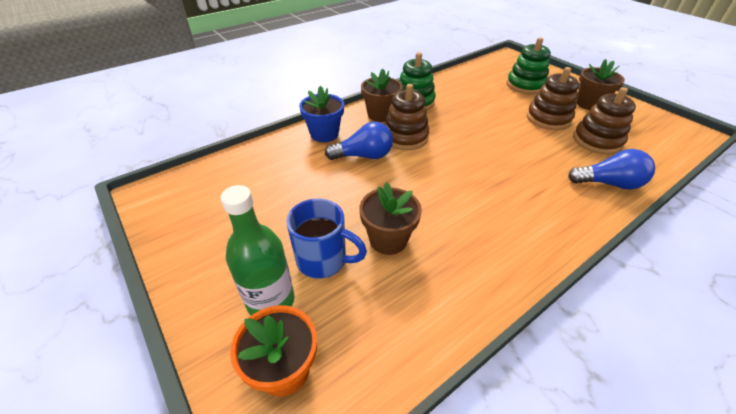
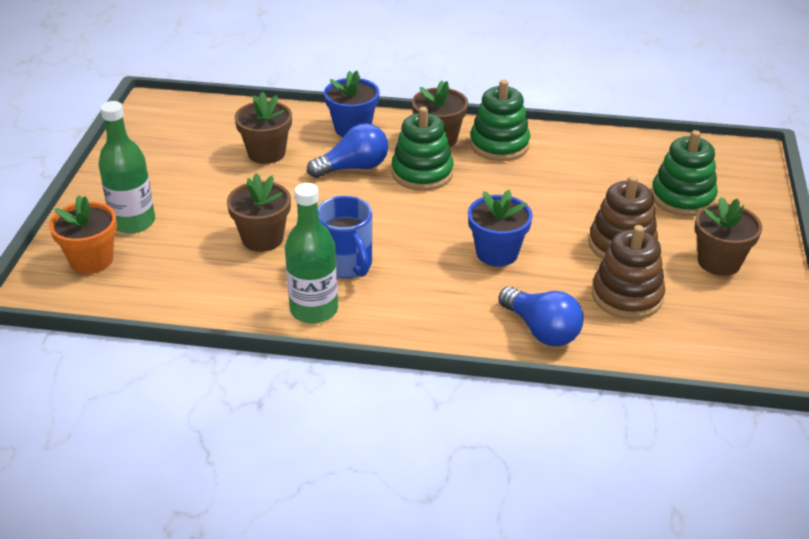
camera: 45 degrees right, 5 degrees down
blue mug [286,198,367,279] -> blue mug moved to [318,196,372,279]
blue light bulb [325,122,393,160] -> blue light bulb turned 60 degrees counterclockwise [307,123,388,178]
brown stacking toy [384,84,429,150] -> green stacking toy [392,107,454,191]
none -> brown flower pot [234,92,292,164]
none -> green bottle [285,183,338,324]
none -> blue flower pot [468,190,533,266]

